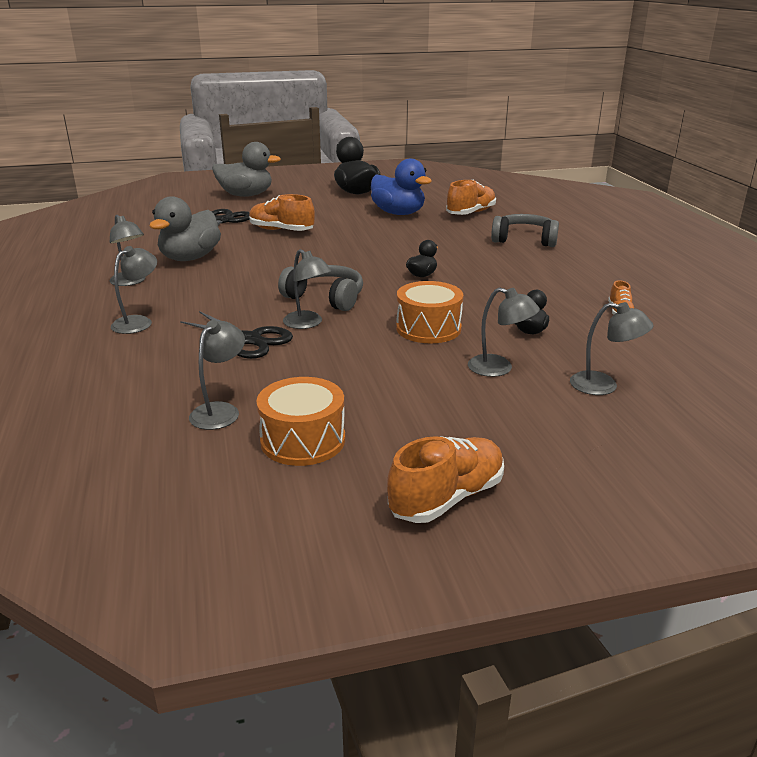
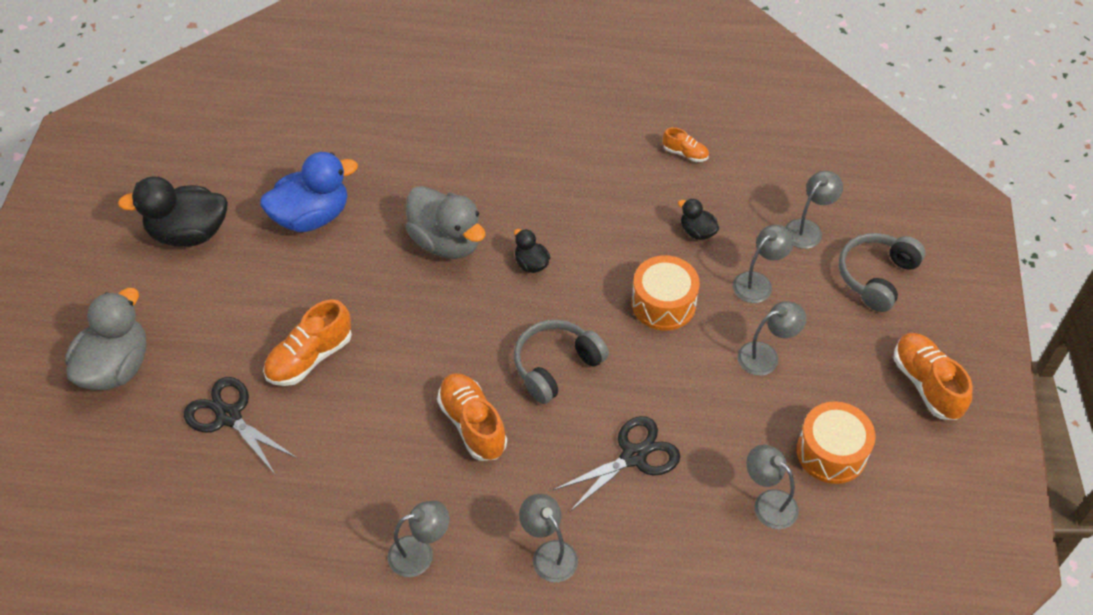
camera: 70 degrees left, 25 degrees up
grey duck [150,196,221,261] -> grey duck moved to [406,186,486,259]
grey lamp [283,249,331,329] -> grey lamp moved to [738,301,806,376]
orange shoe [446,180,496,215] -> orange shoe moved to [437,373,507,461]
grey headphones [491,214,559,247] -> grey headphones moved to [839,233,926,312]

